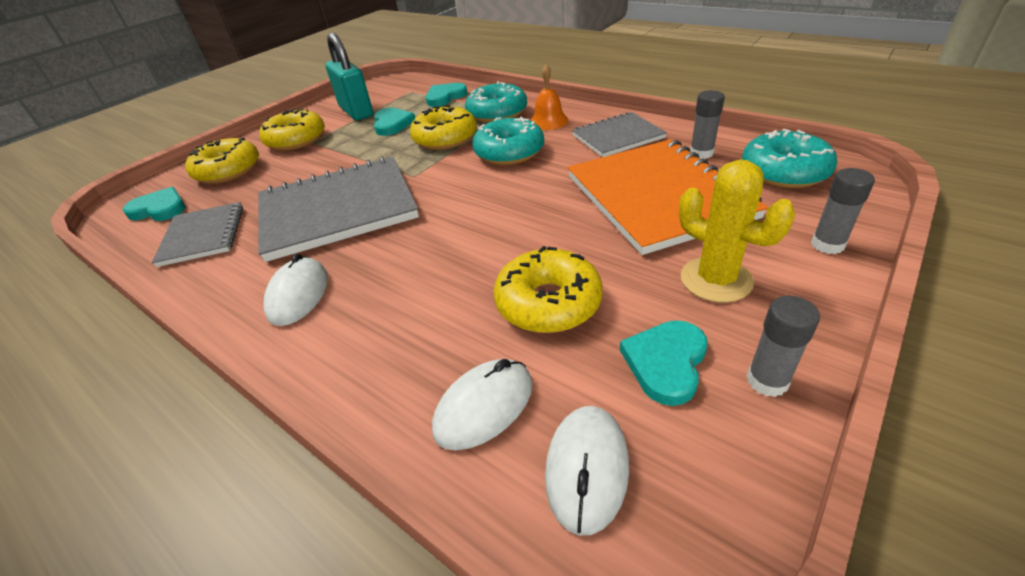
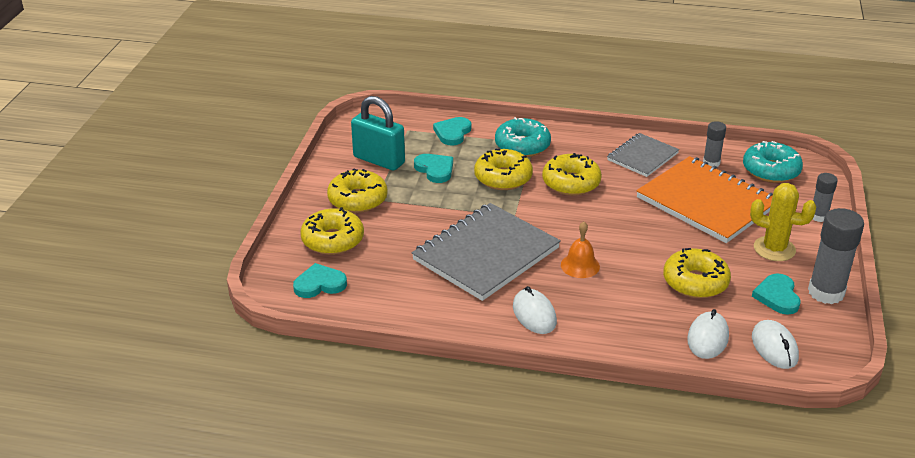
camera: 30 degrees left, 5 degrees down
grey notebook [152,202,243,267] -> none
turquoise donut [472,117,544,165] -> yellow donut [542,153,602,196]
orange bell [530,64,568,130] -> orange bell moved to [561,222,600,278]
grey glue stick [746,296,820,397] -> grey glue stick [808,208,864,304], size x1.79

